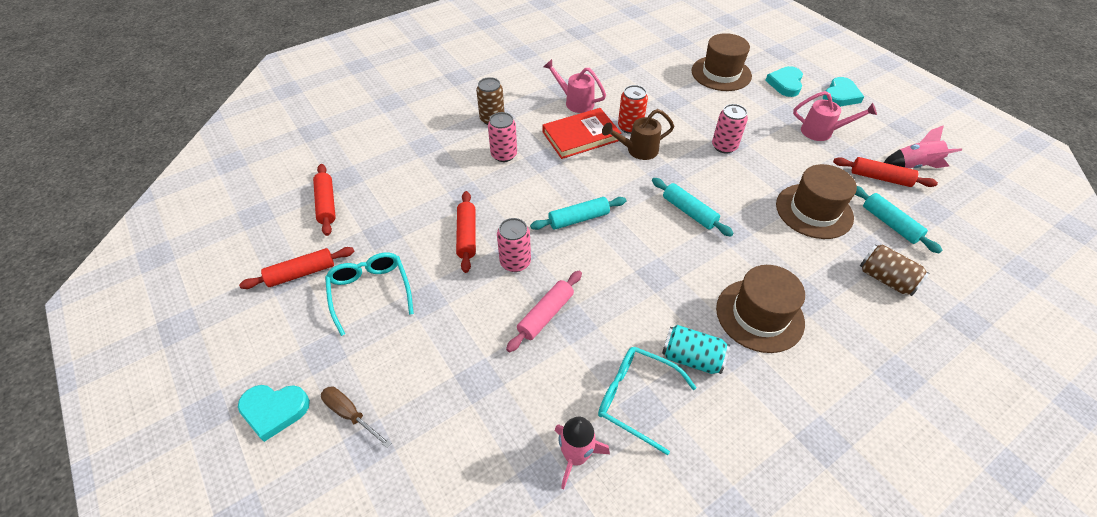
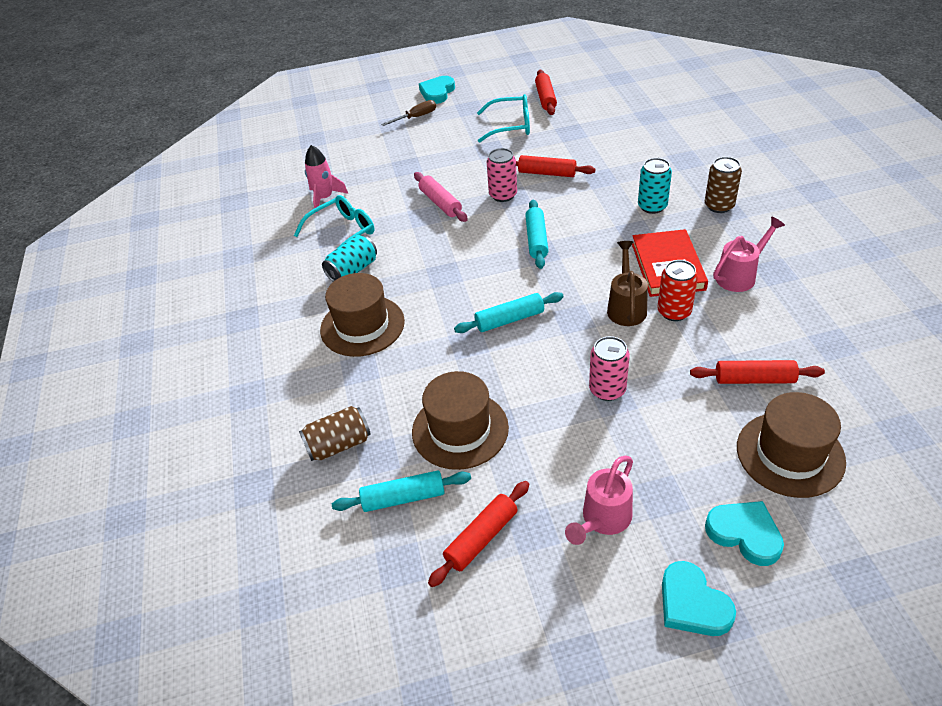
camera: 115 degrees right, 5 degrees down
red rolling pin [313,164,336,236] -> red rolling pin moved to [690,360,825,384]
pink can [488,112,517,162] -> turquoise can [638,158,672,214]
pink rocket [884,125,962,168] -> none

